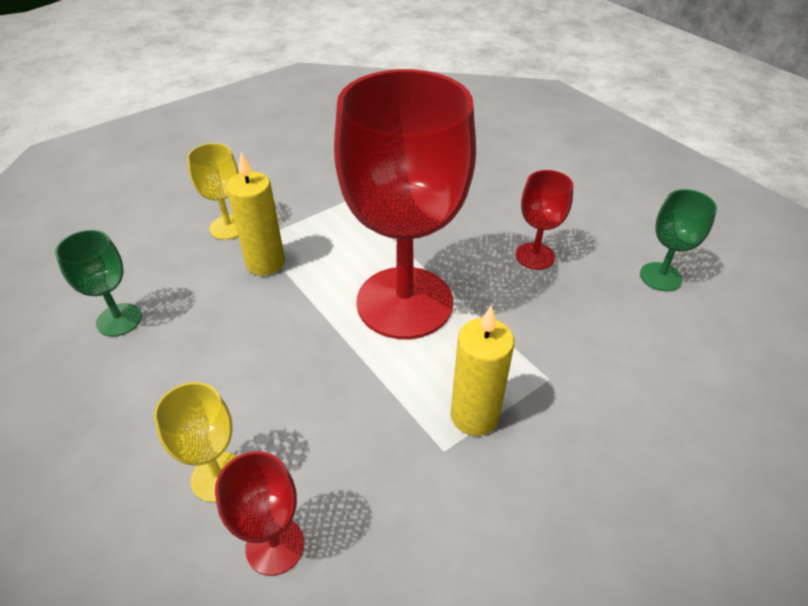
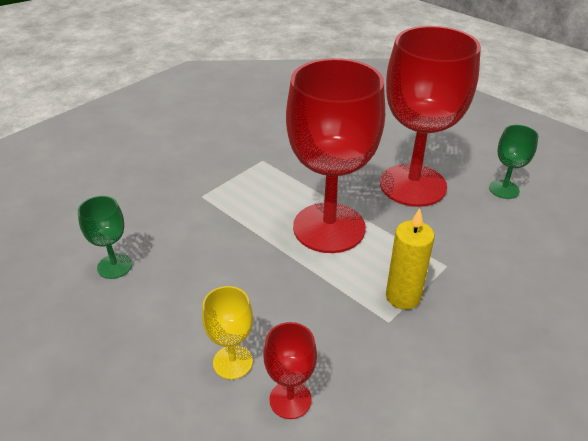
camera: 10 degrees left, 5 degrees down
yellow goblet [187,143,239,240] -> none
yellow candle [226,152,285,276] -> none
red goblet [515,170,574,270] -> red goblet [380,26,481,207], size x2.29

